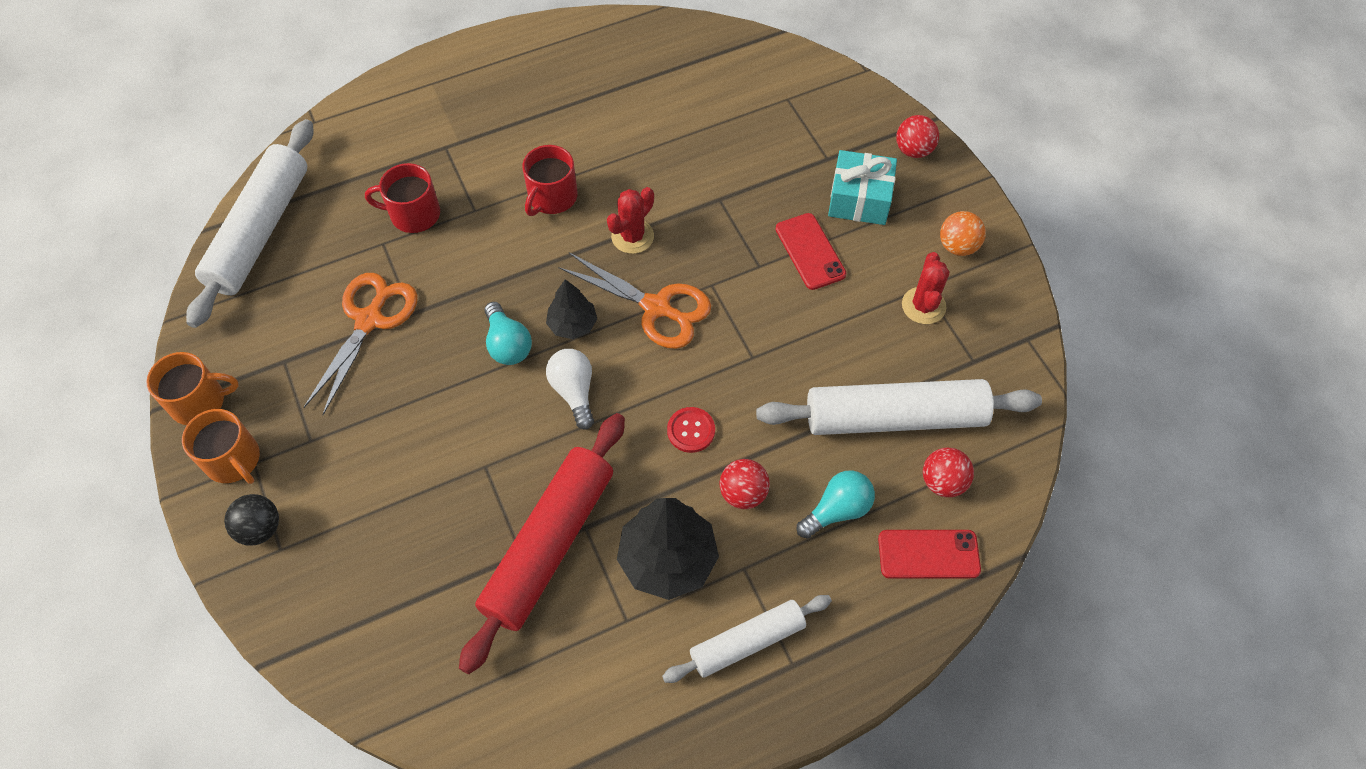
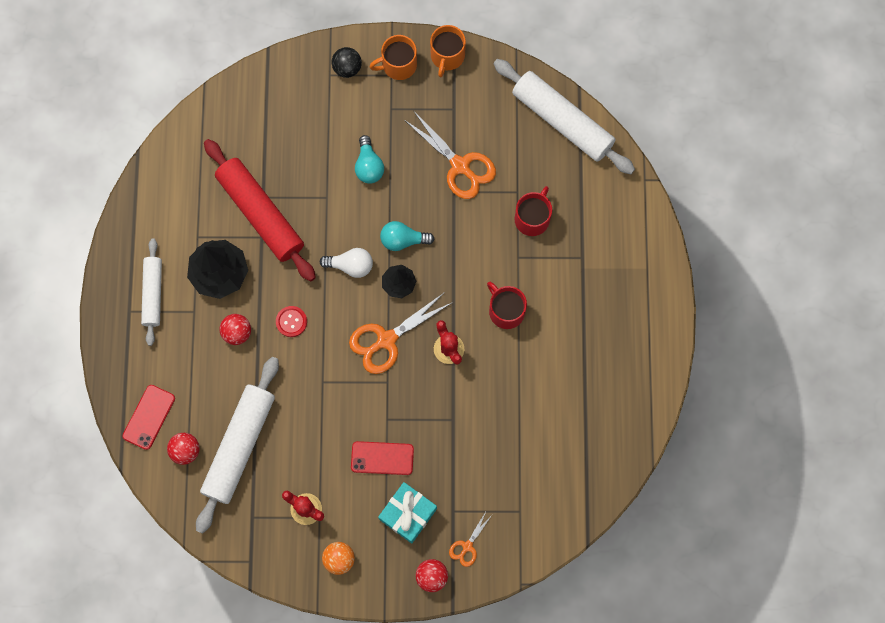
camera: 115 degrees right, 15 degrees up
turquoise light bulb [797,470,875,539] -> turquoise light bulb moved to [355,135,384,184]
none -> orange scissors [449,512,492,567]

